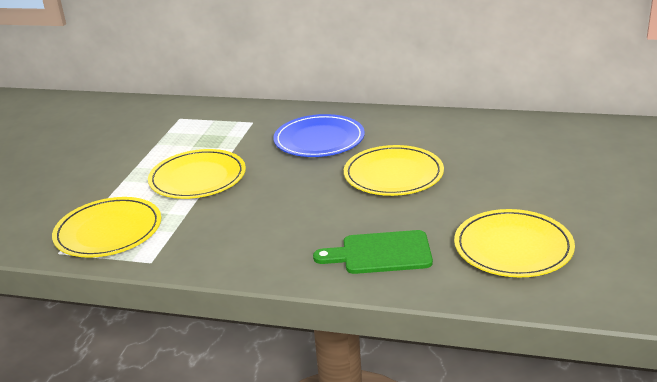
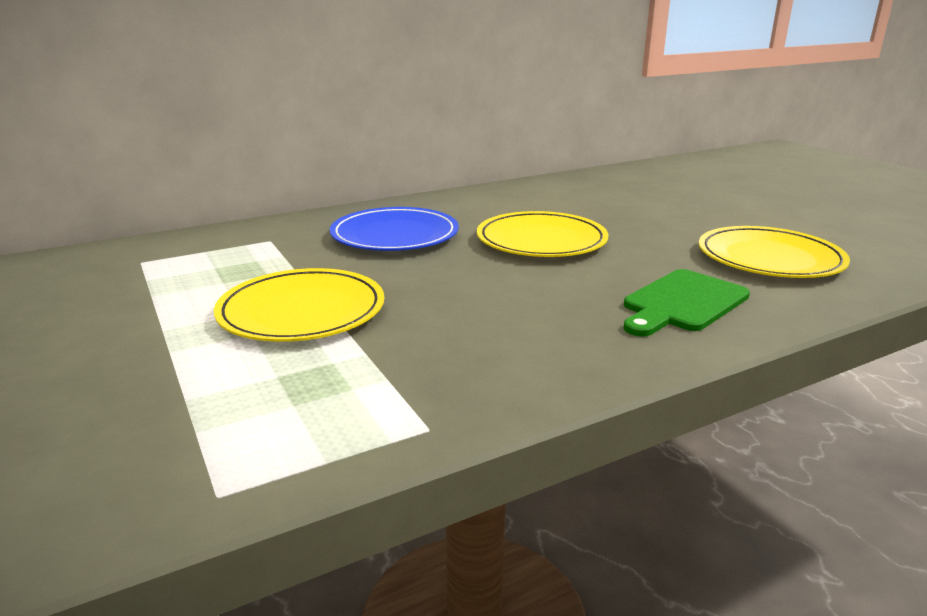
camera: 45 degrees left, 5 degrees down
yellow plate [52,197,161,258] -> none

